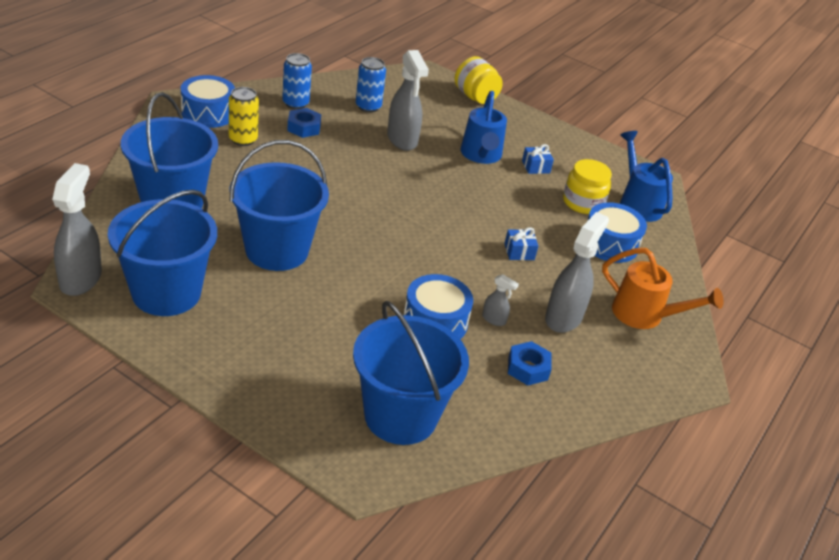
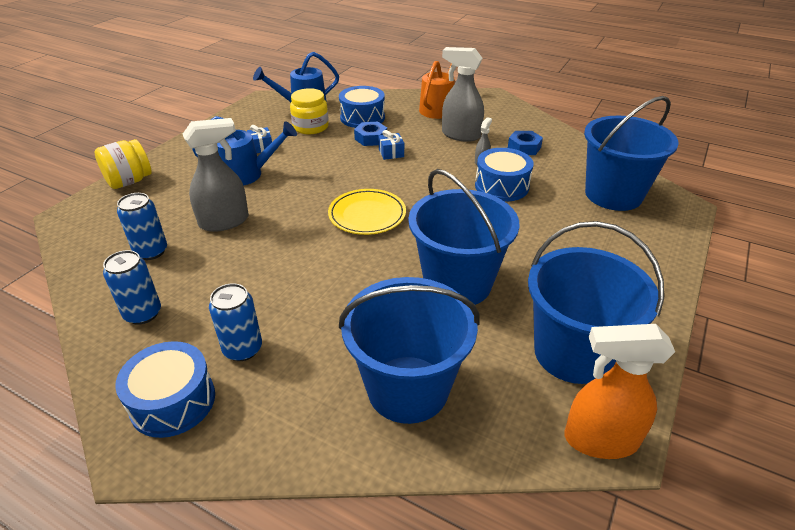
camera: 90 degrees left, 0 degrees up
grey spray bottle [52,163,102,296] -> orange spray bottle [565,324,675,459]
yellow can [229,87,259,146] -> blue can [209,283,262,361]
blue nut [287,108,321,138] -> blue nut moved to [354,122,387,146]
none -> yellow plate [328,189,406,235]

